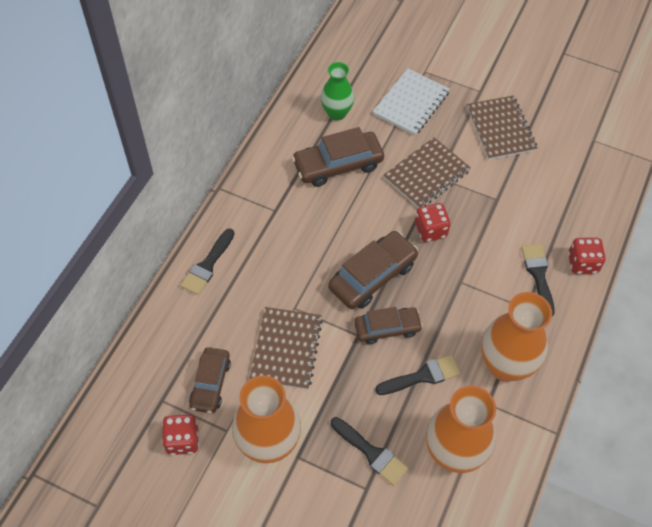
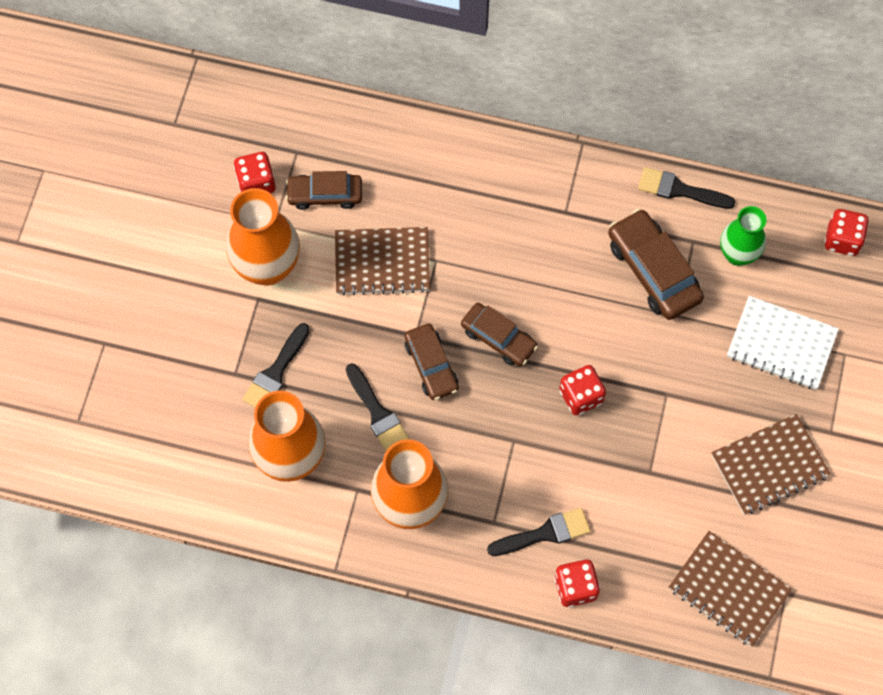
camera: 80 degrees right, 10 degrees up
black brush [180,228,234,295] -> black brush moved to [638,167,736,209]
brown car [328,231,418,309] -> brown car [461,303,538,366], size x0.66
brown notebook [384,137,471,208] -> brown notebook moved to [669,531,792,647]
none -> red dice [824,209,869,256]

